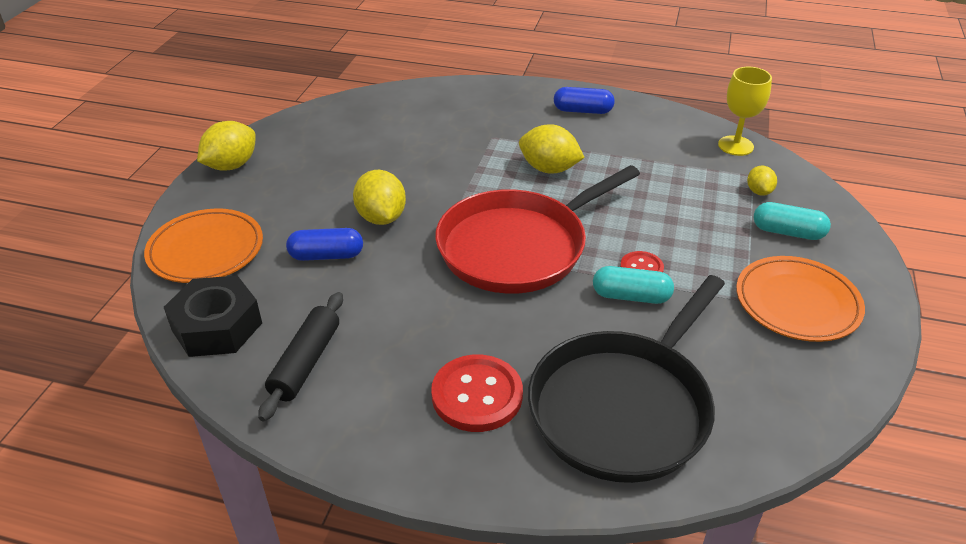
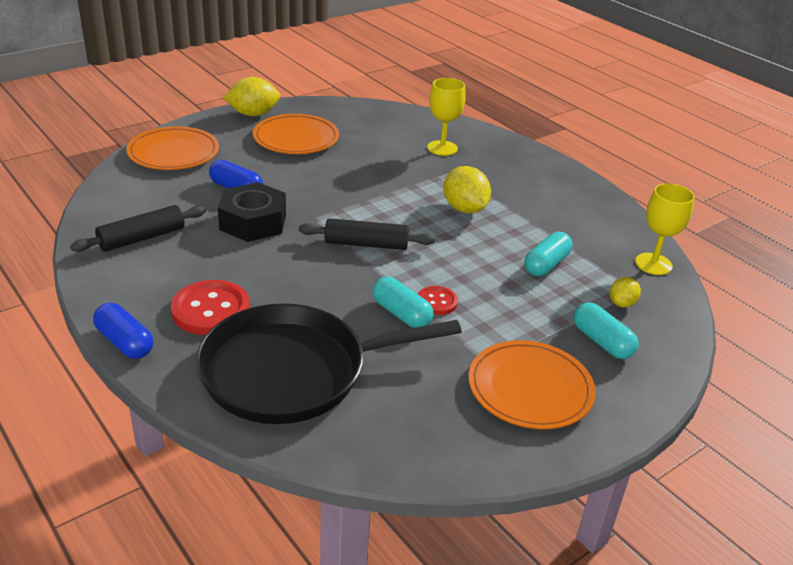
camera: 35 degrees right, 5 degrees down
black nut [164,276,262,357] -> black nut moved to [218,182,286,242]
yellow lemon [353,170,406,225] -> none
red pan [435,165,640,294] -> black rolling pin [299,218,435,250]
blue capsule [554,87,615,114] -> blue capsule moved to [93,303,153,359]
none -> orange plate [253,114,339,154]
none -> yellow goblet [427,78,466,156]
none -> turquoise capsule [524,232,572,276]

